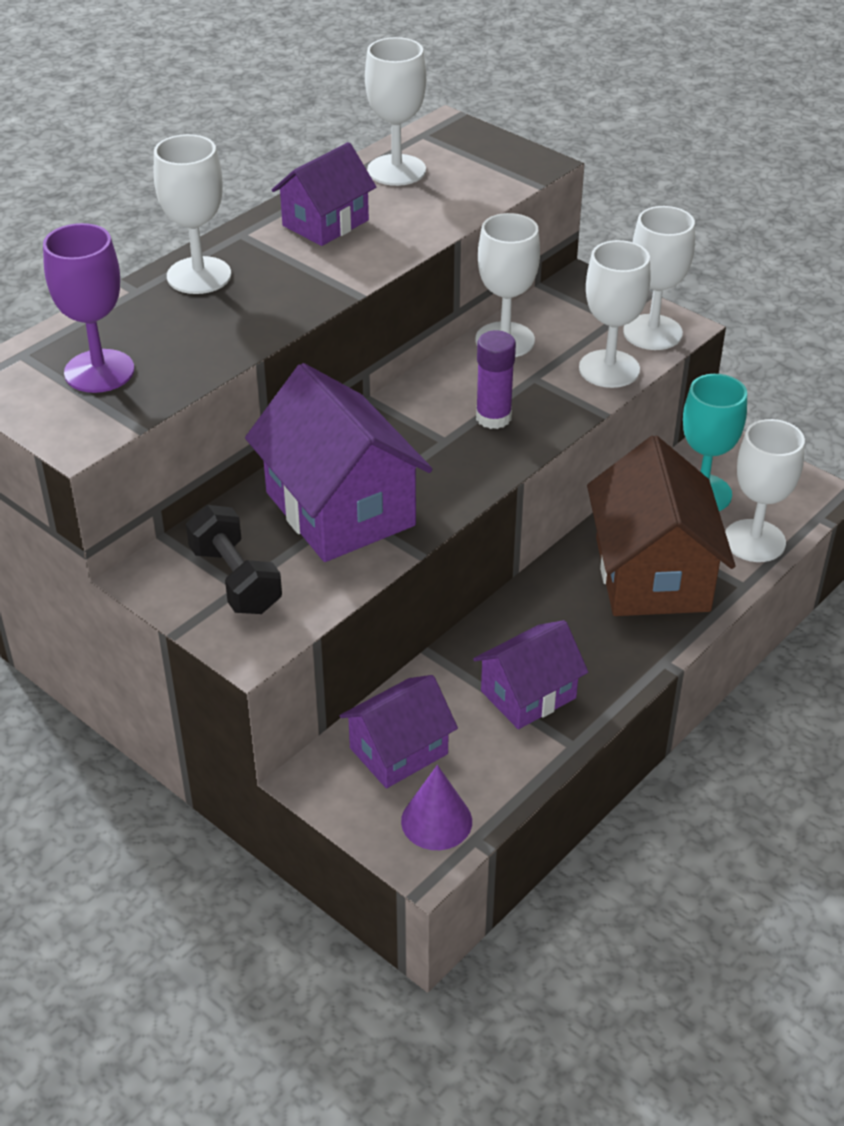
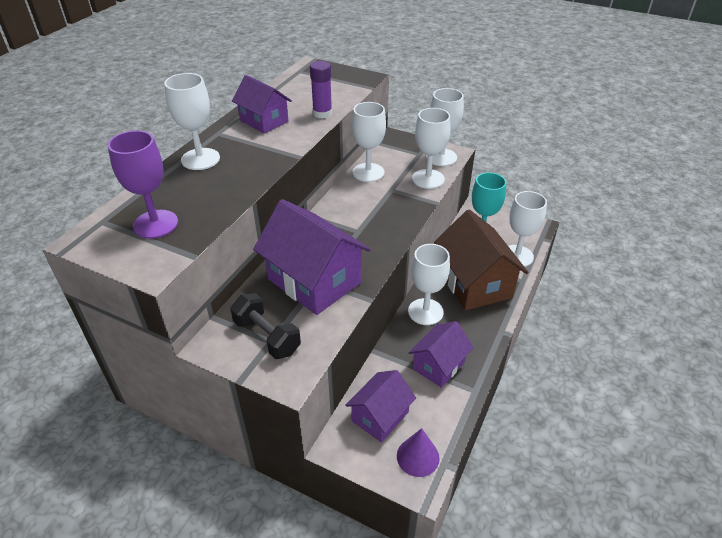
camera: 15 degrees left, 0 degrees up
purple house [272,142,376,246] -> purple house turned 75 degrees counterclockwise [232,75,292,134]
white goblet [365,37,426,186] -> white goblet moved to [408,244,450,325]
purple glue stick [476,330,516,429] -> purple glue stick moved to [310,61,332,119]

